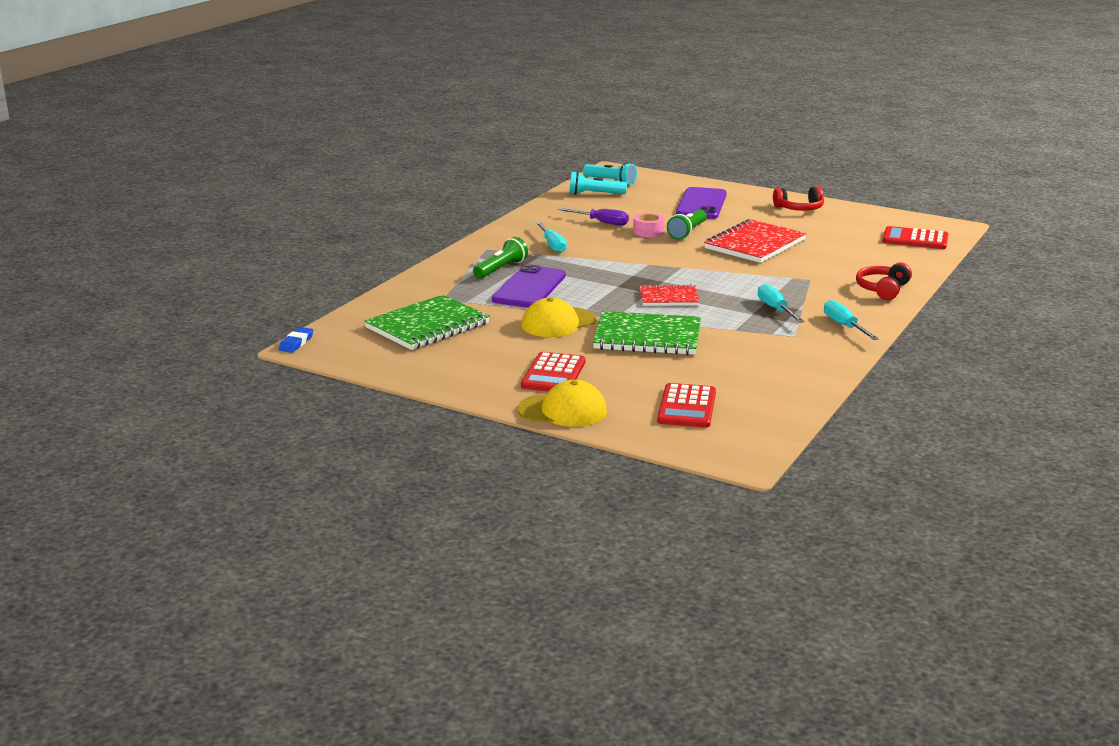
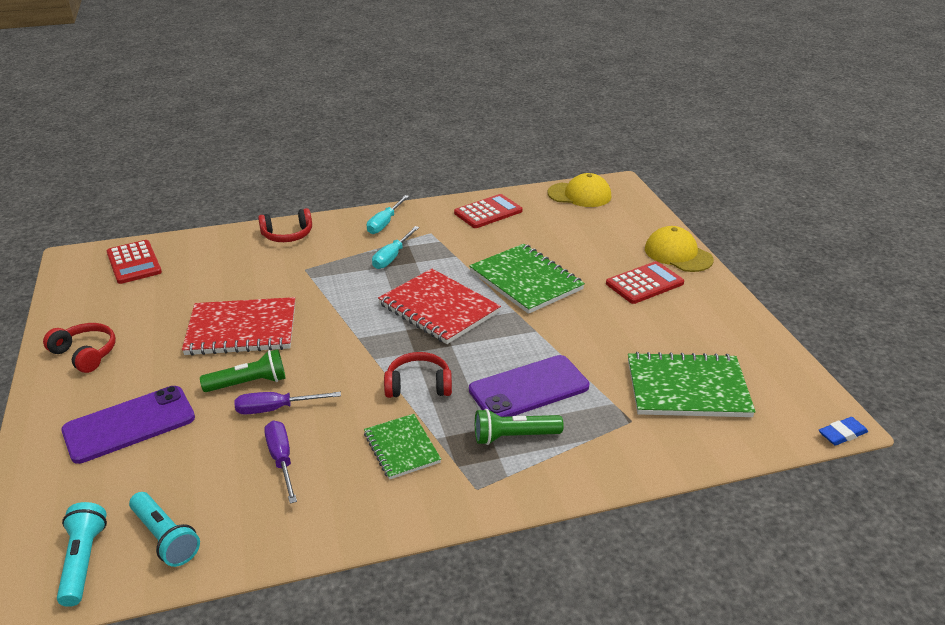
camera: 135 degrees left, 10 degrees up
yellow cap [521,298,596,337] -> yellow cap moved to [548,173,611,207]
turquoise screwdriver [536,221,567,253] -> green notebook [364,414,441,480]
pink tape [633,213,664,237] -> purple screwdriver [235,392,341,414]
red notebook [640,284,700,306] -> red notebook [378,269,501,344], size x1.68
red calculator [657,383,716,428] -> red calculator moved to [454,194,523,228]
none -> red headphones [384,352,452,398]

